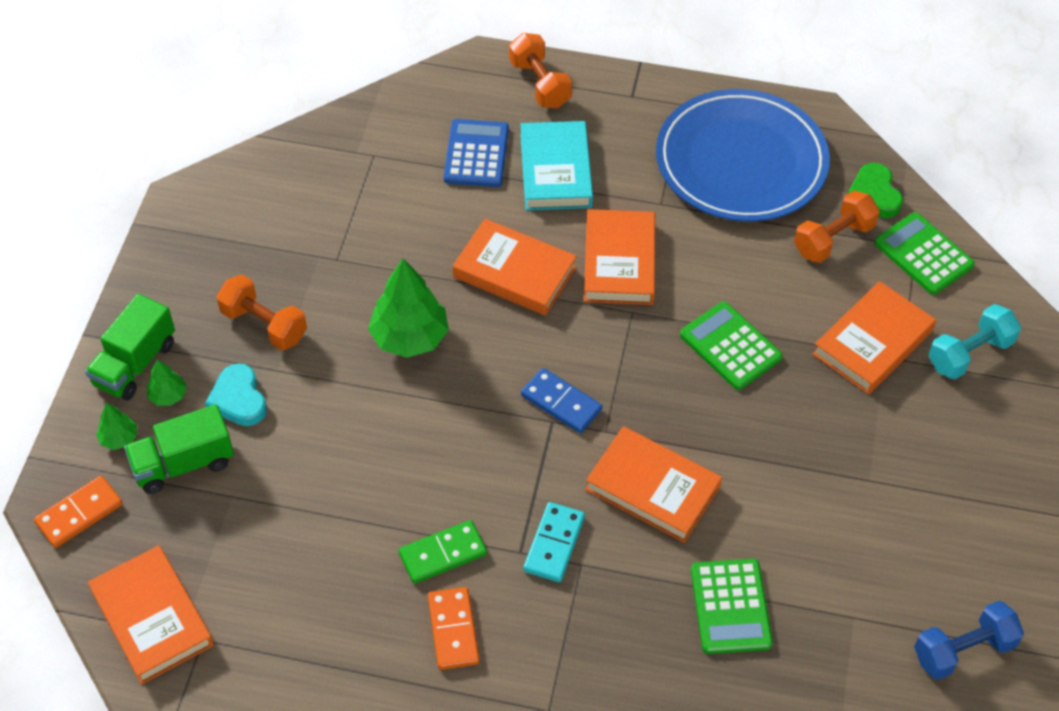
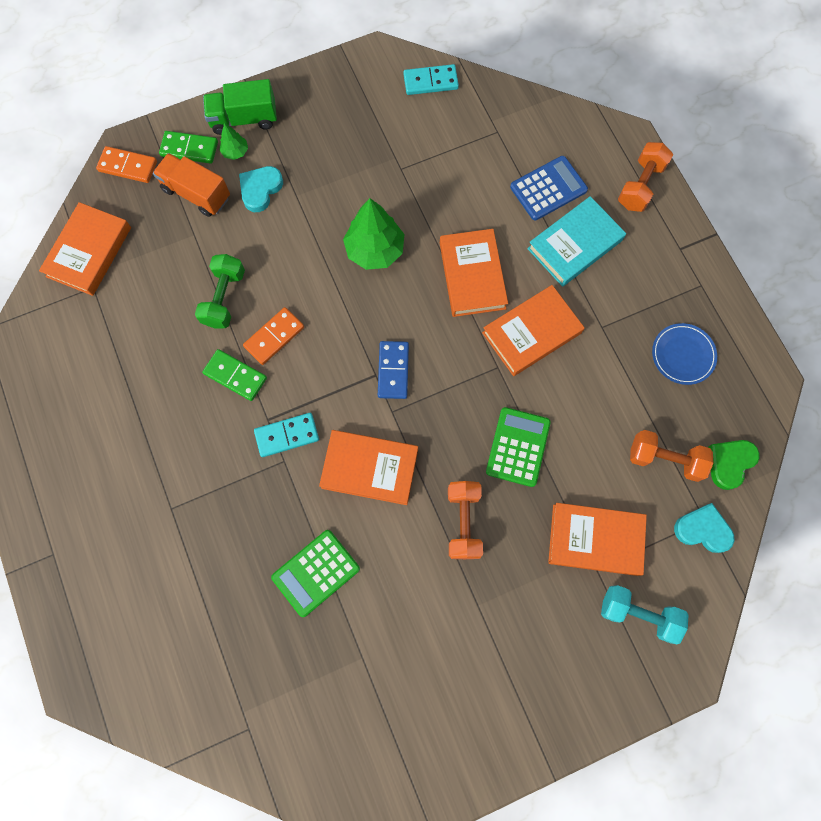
camera: 55 degrees right, 20 degrees up
green tree [96,403,137,450] -> green domino [159,131,218,164]
green truck [124,404,234,494] -> orange truck [153,153,230,217]
orange dumbbell [216,274,307,351] -> orange dumbbell moved to [448,481,483,559]
orange domino [428,587,480,670] -> orange domino moved to [243,307,304,365]
orange book [585,426,722,543] -> orange book turned 75 degrees counterclockwise [319,430,418,505]
blue plate [656,89,830,222] -> blue plate [652,323,717,385], size x0.44
green calculator [874,212,975,295] -> turquoise heart [674,503,734,553]
blue dumbbell [914,601,1024,680] -> none
none -> green dumbbell [195,254,245,329]
none -> turquoise domino [403,64,459,95]

